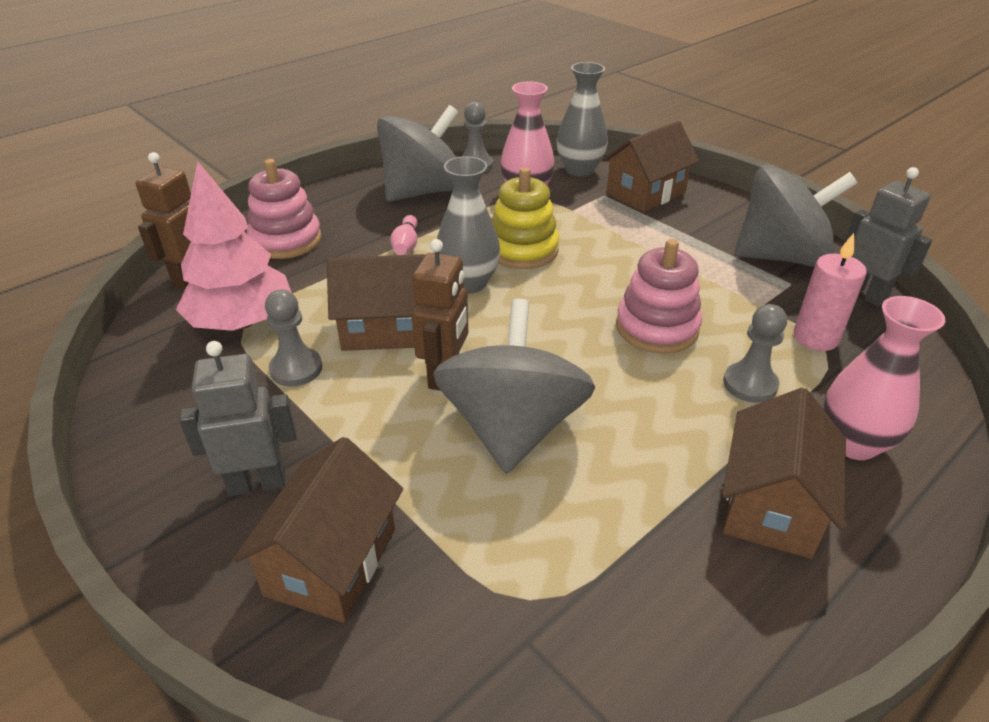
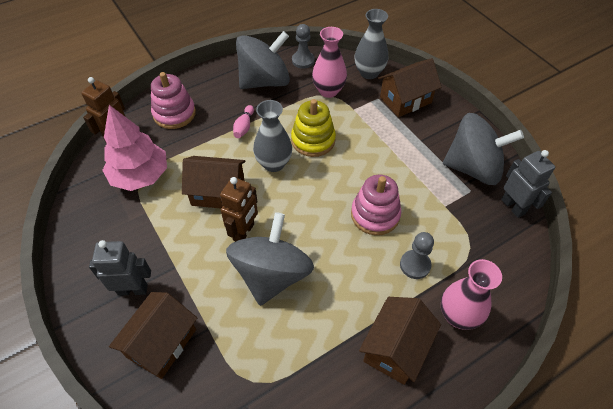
camera: 10 degrees right, 15 degrees up
grey pawn [265,290,322,387] -> none
pink candle [793,233,867,351] -> none

